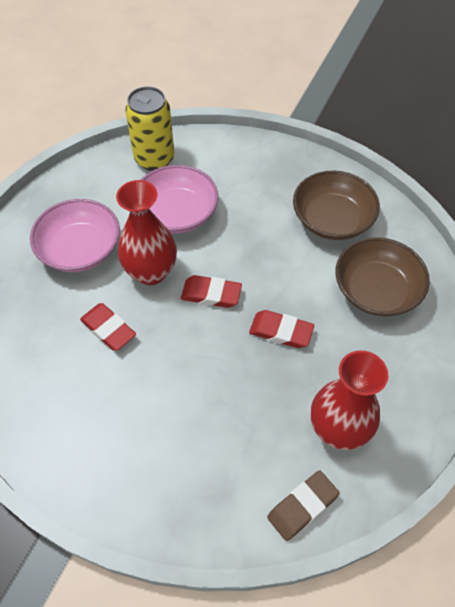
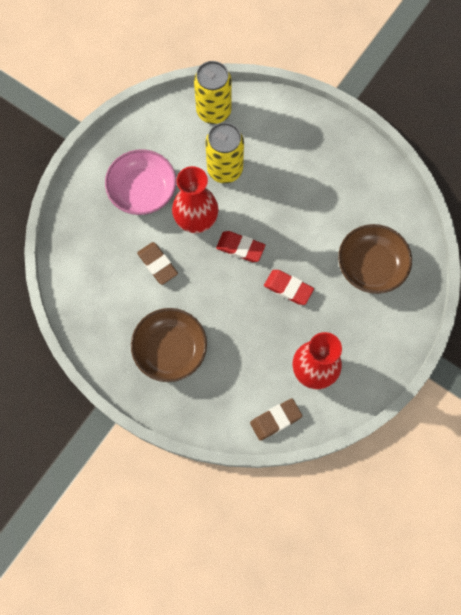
camera: 10 degrees right, 15 degrees up
red eraser [80,303,136,351] -> brown eraser [137,242,178,285]
pink bowl [141,165,219,234] -> yellow can [205,123,244,183]
brown bowl [293,171,380,240] -> brown bowl moved to [131,308,207,382]

